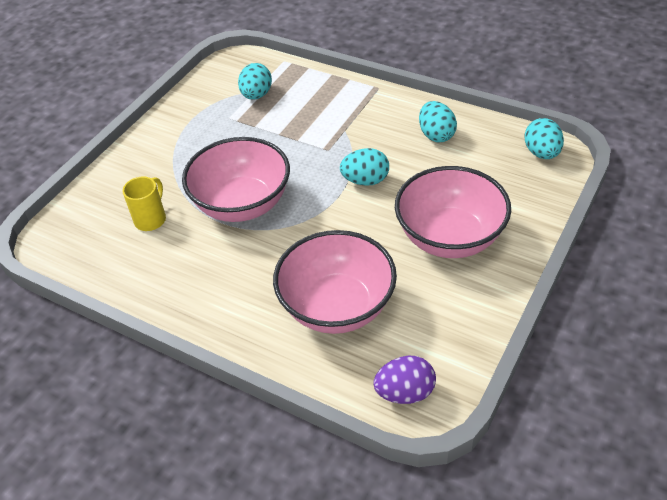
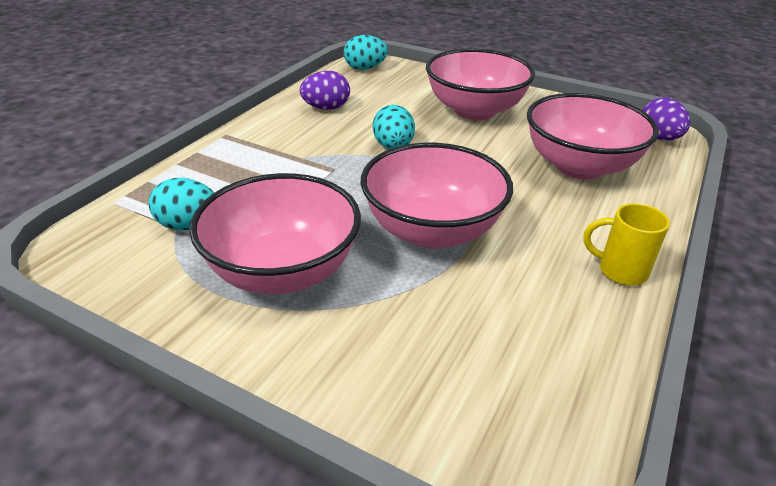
camera: 95 degrees left, 10 degrees down
yellow mug [123,177,166,231] -> yellow mug moved to [583,203,670,286]
turquoise egg [419,101,457,142] -> purple egg [300,71,350,110]
none -> pink bowl [189,173,361,294]

